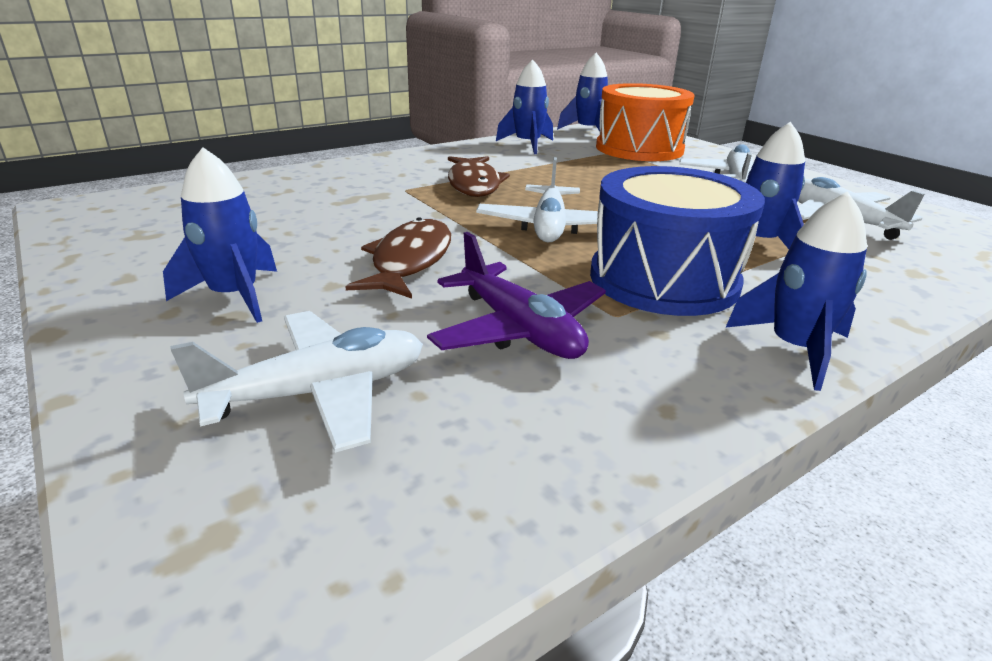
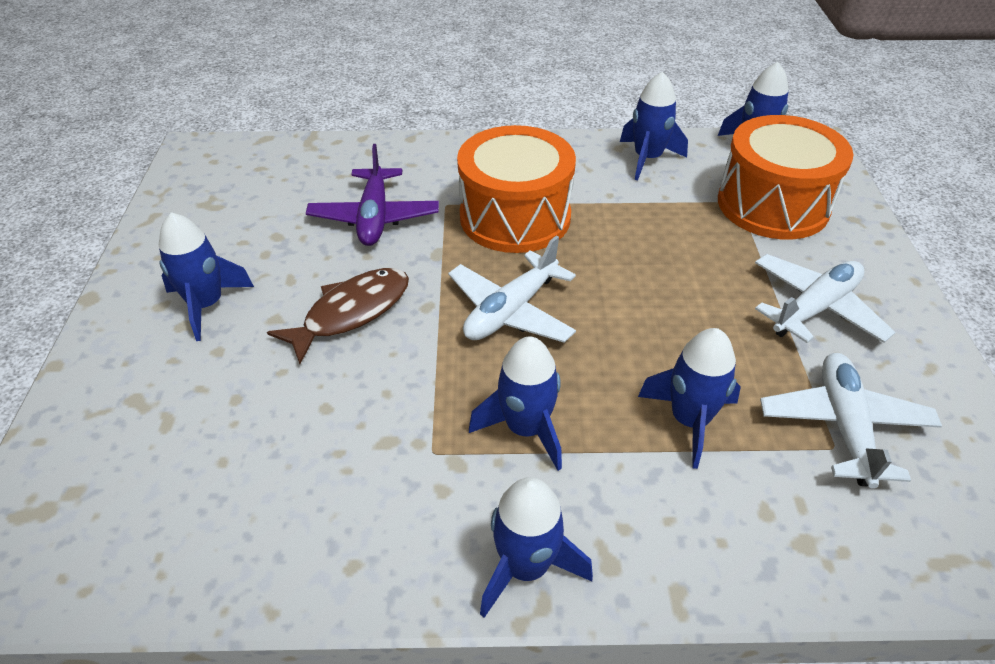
camera: 35 degrees right, 15 degrees up
white plane [170,311,423,453] -> none
purple plane [427,232,606,359] -> purple plane moved to [306,144,439,246]
brown fish [448,156,510,197] -> orange drum [457,125,576,253]
blue drum [590,166,765,316] -> blue rocket [469,336,562,471]

